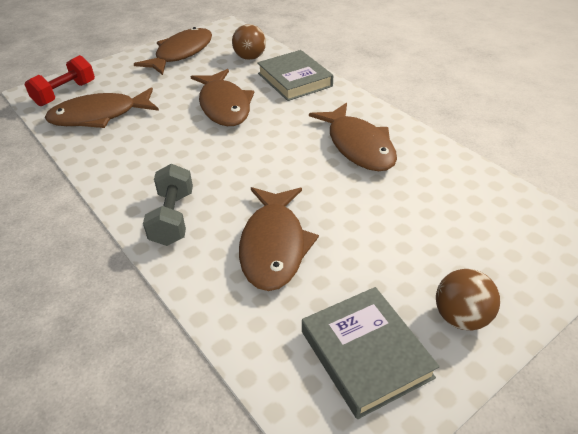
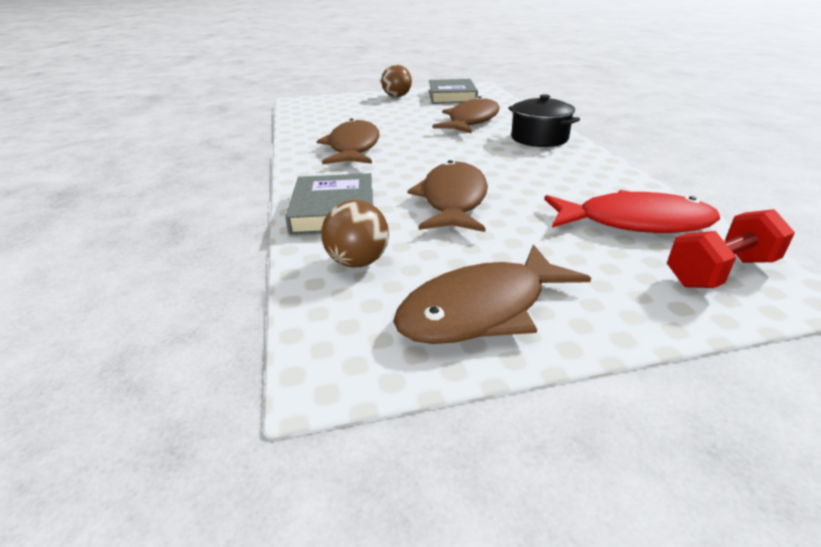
camera: 155 degrees left, 10 degrees down
brown fish [45,87,159,128] -> red fish [544,190,720,233]
grey dumbbell [143,164,193,246] -> black pot [508,94,580,147]

